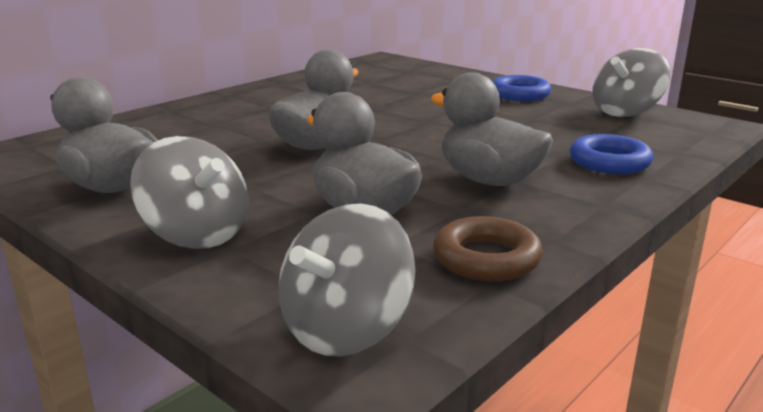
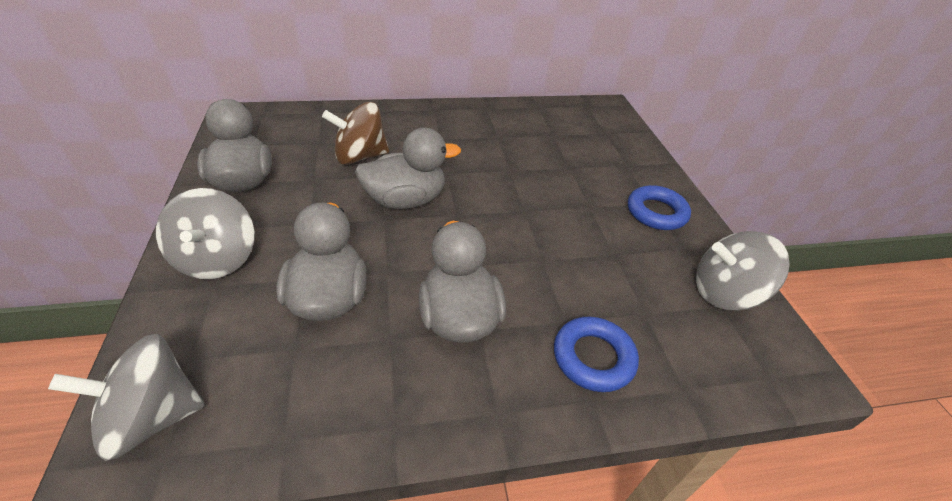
camera: 35 degrees right, 20 degrees up
brown ring [433,216,543,281] -> none
none -> brown spinning top [322,102,389,165]

